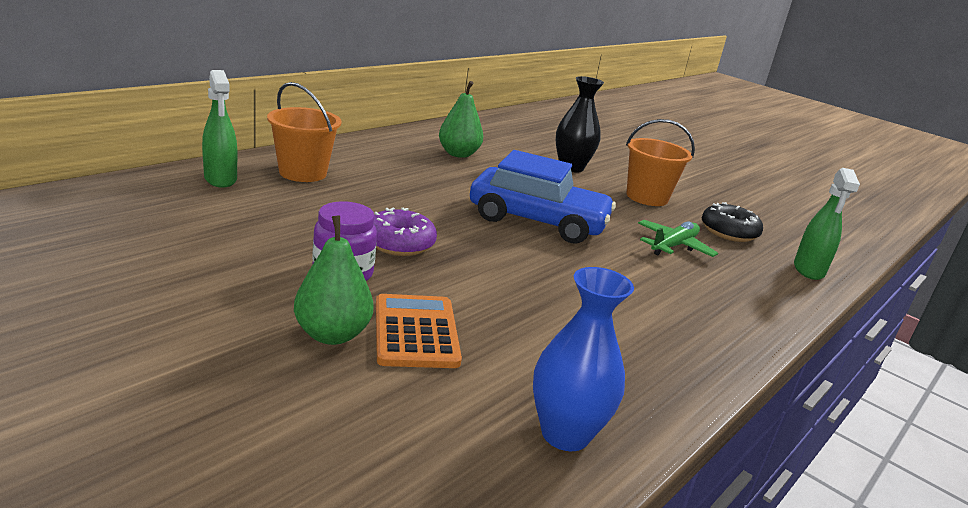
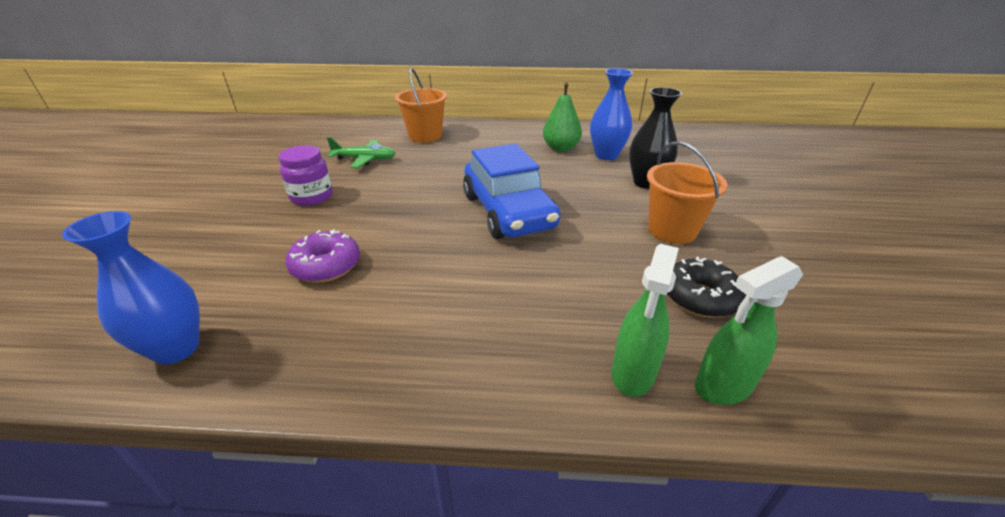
camera: 55 degrees right, 10 degrees up
green spray bottle [202,70,237,188] -> green spray bottle moved to [611,244,679,397]
green pear [294,215,374,345] -> none
purple donut [374,208,437,256] -> purple donut moved to [285,229,360,283]
orange calculator [376,294,462,368] -> none
green plane [638,220,718,257] -> green plane moved to [327,137,396,168]
none -> blue vase [590,68,633,160]

